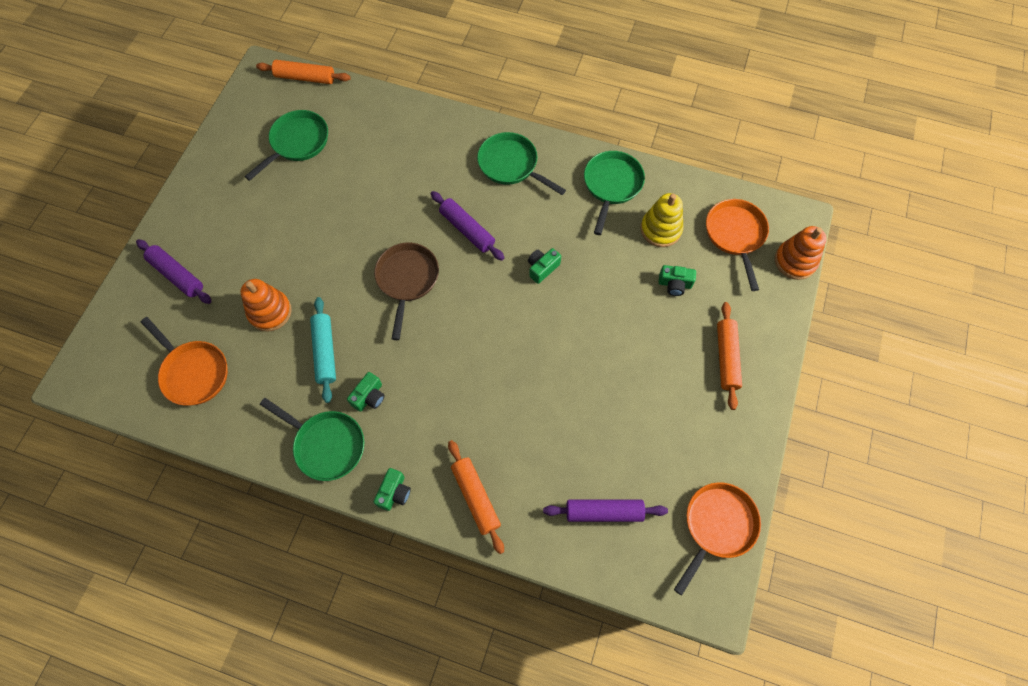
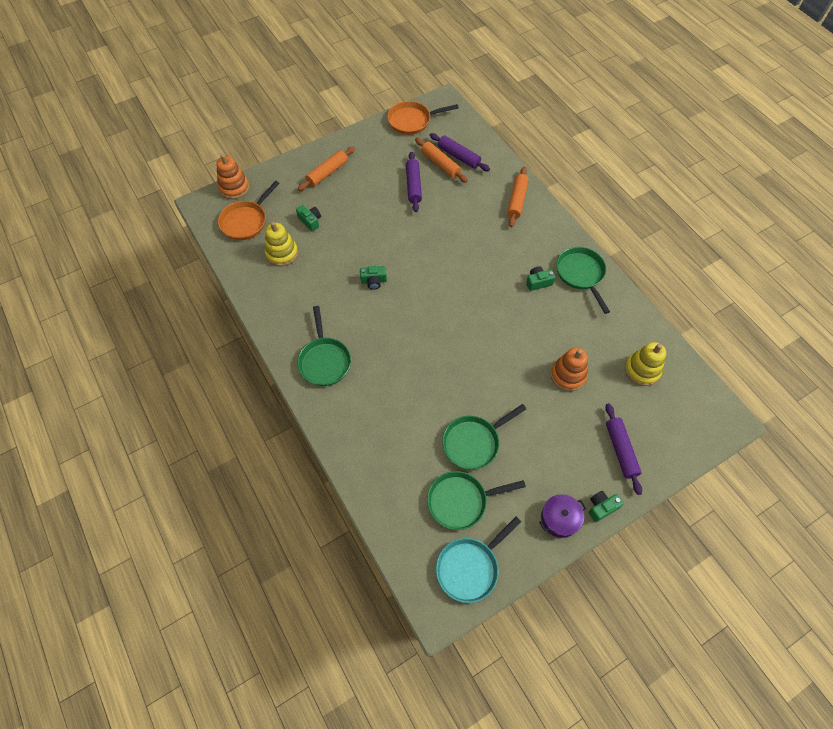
camera: 140 degrees left, 5 degrees down
orange pan [141,317,228,406] -> yellow stacking toy [625,342,666,386]
orange rolling pin [256,60,351,84] -> orange rolling pin moved to [415,138,468,183]
turquoise rolling pin [310,297,336,403] -> none
brown pan [374,243,439,340] -> none
green camera [374,468,411,511] -> green camera moved to [589,491,624,522]
purple rolling pin [431,191,505,261] -> purple rolling pin moved to [406,152,422,212]
green pan [584,151,645,235] -> green pan moved to [442,404,526,470]
none -> turquoise pan [436,517,521,603]
none -> purple pot [539,494,586,538]

